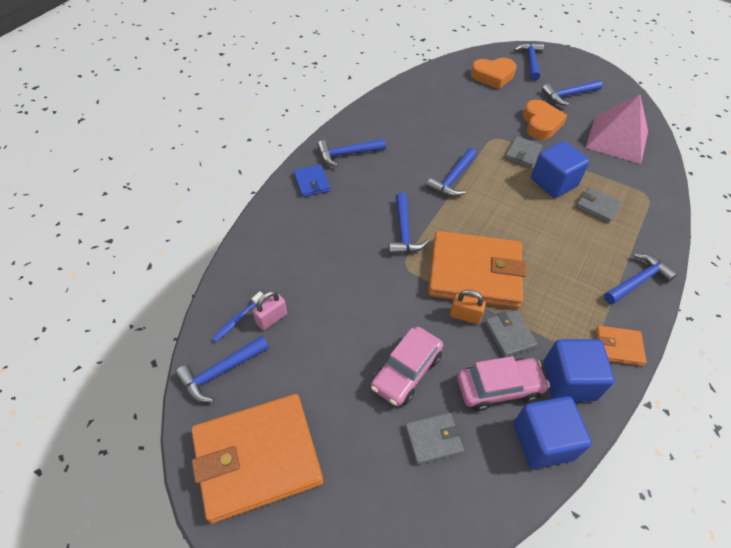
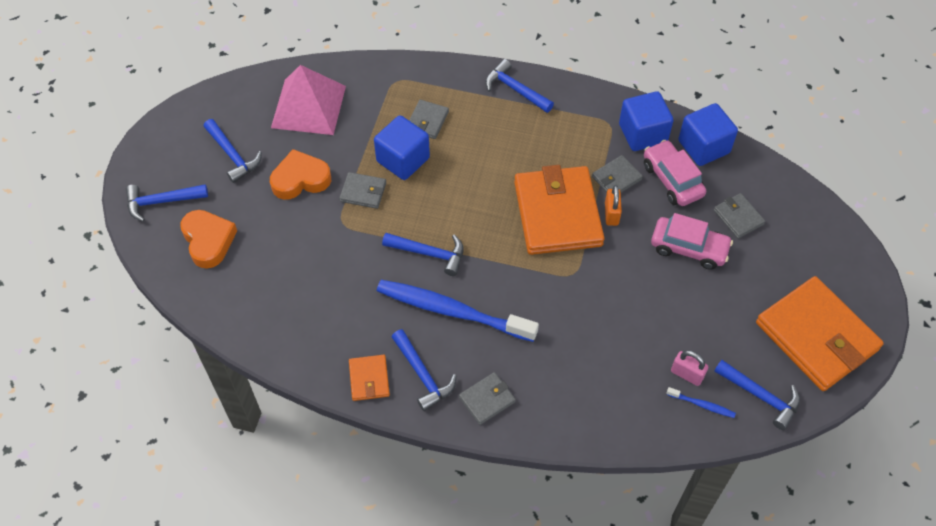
camera: 105 degrees left, 5 degrees up
blue wallet [293,164,331,197] -> grey wallet [459,372,516,425]
blue hammer [389,193,429,254] -> none
orange wallet [596,326,647,366] -> orange wallet moved to [349,355,390,401]
none -> blue toothbrush [377,280,539,342]

